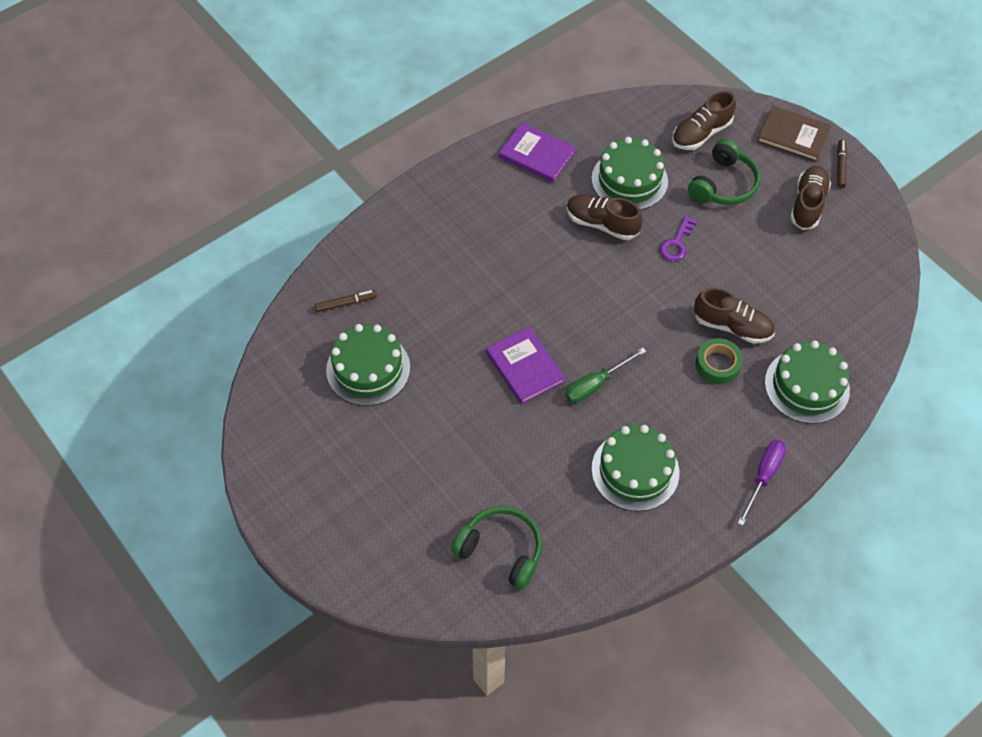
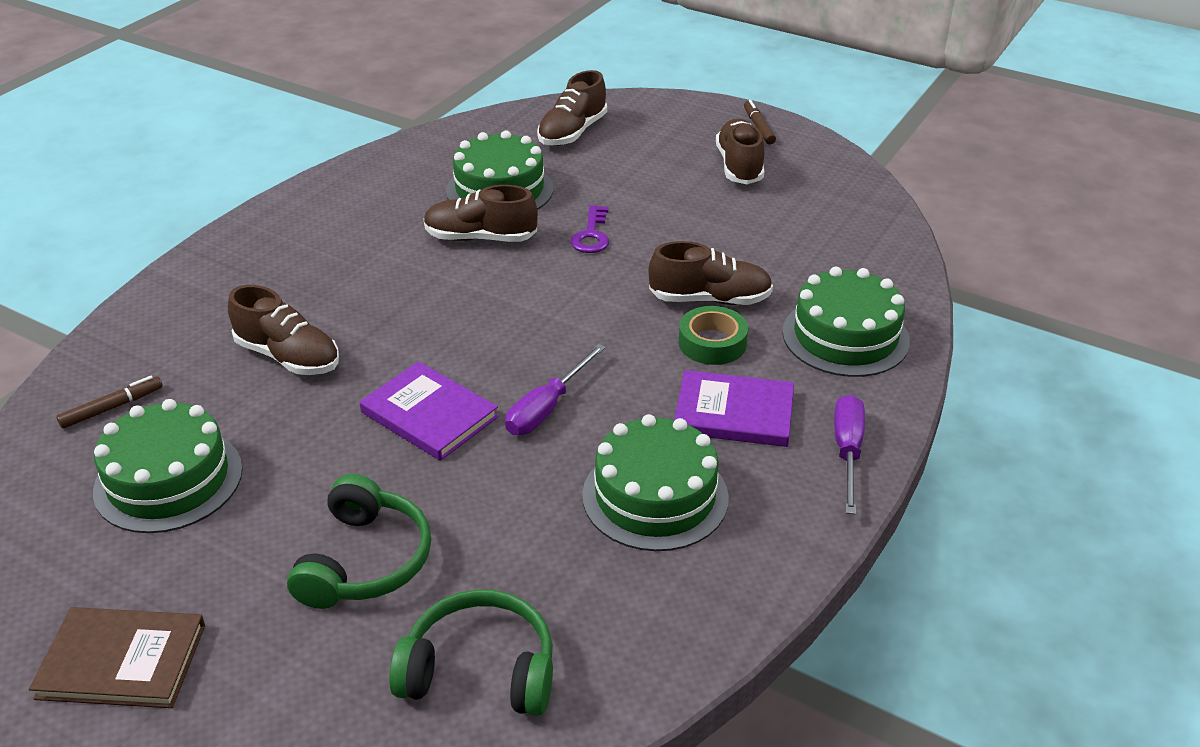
camera: 20 degrees left, 20 degrees down
purple book [499,123,576,183] -> purple book moved to [674,370,794,447]
green screwdriver [565,348,647,403] -> purple screwdriver [505,344,606,435]
green headphones [688,139,760,205] -> green headphones moved to [287,474,431,609]
brown book [757,106,831,162] -> brown book moved to [29,607,205,708]
none -> brown shoe [228,285,339,375]

